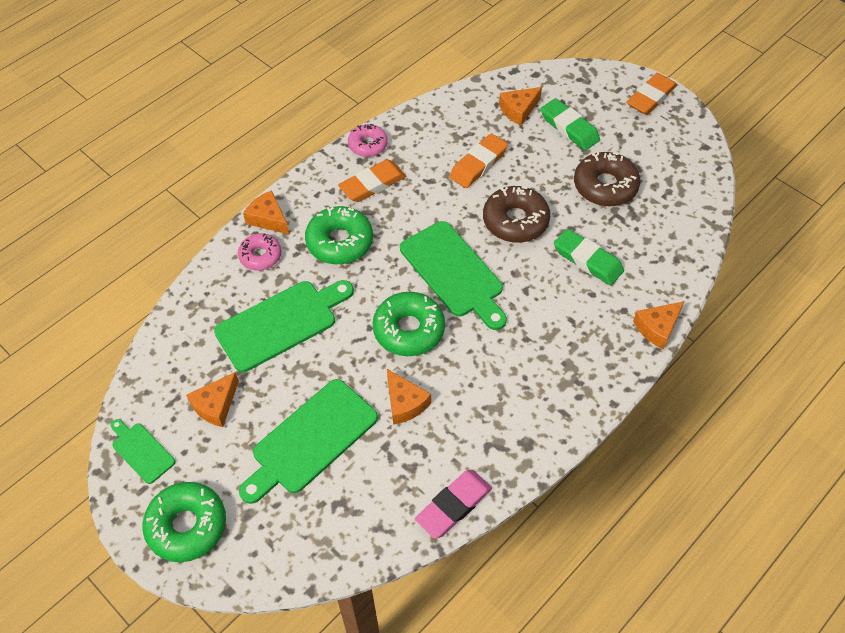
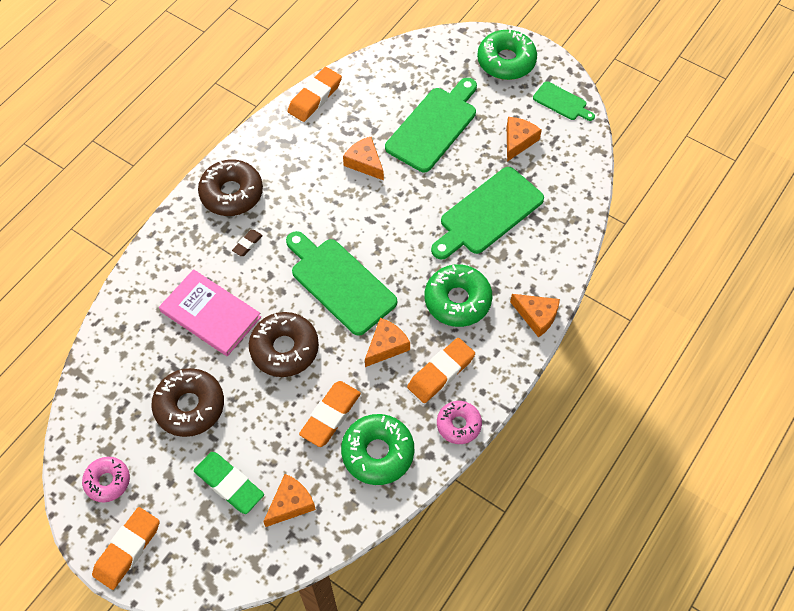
camera: 170 degrees right, 5 degrees up
pink donut [238,233,281,270] -> pink donut moved to [82,457,130,502]
green donut [373,292,445,356] -> green donut moved to [341,414,414,485]
pink eraser [415,470,492,539] -> orange eraser [288,67,342,122]
green eraser [554,229,624,286] -> pink book [159,269,261,356]
orange cheese [633,301,684,349] -> orange cheese moved to [365,318,410,367]
none -> brown donut [198,160,263,216]
none -> brown eraser [232,230,263,256]

